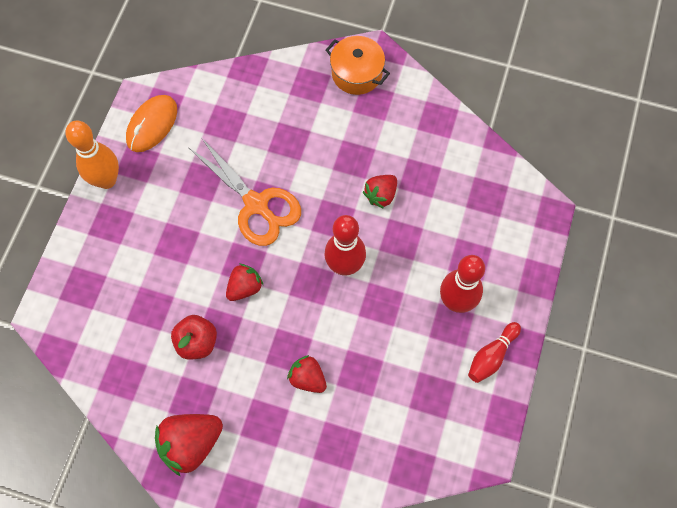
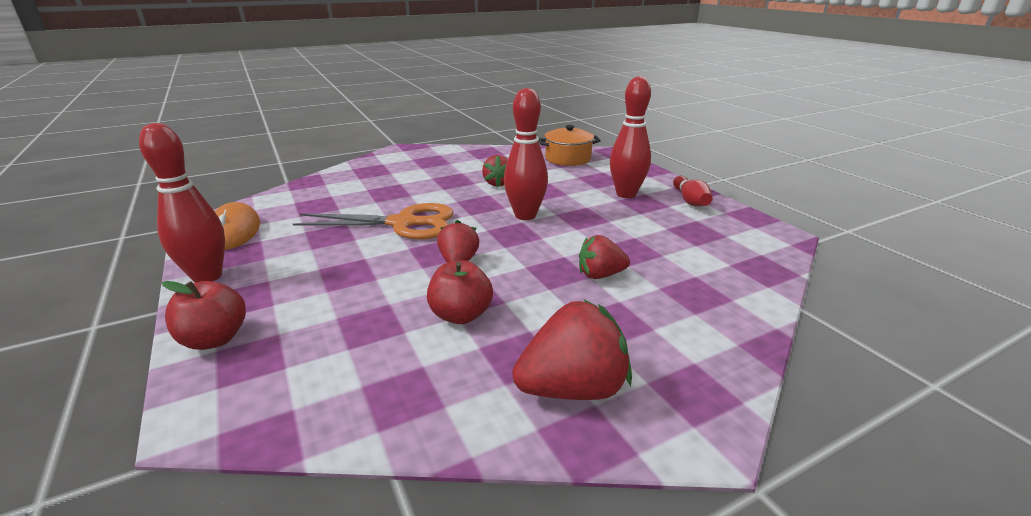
camera: 45 degrees left, 40 degrees down
orange bowling pin [66,120,119,189] -> red bowling pin [139,123,225,283]
red strawberry [155,414,223,476] -> red strawberry turned 120 degrees counterclockwise [512,300,632,400]
orange pot [326,36,390,95] -> orange pot moved to [539,125,601,166]
none -> red apple [162,281,246,350]

